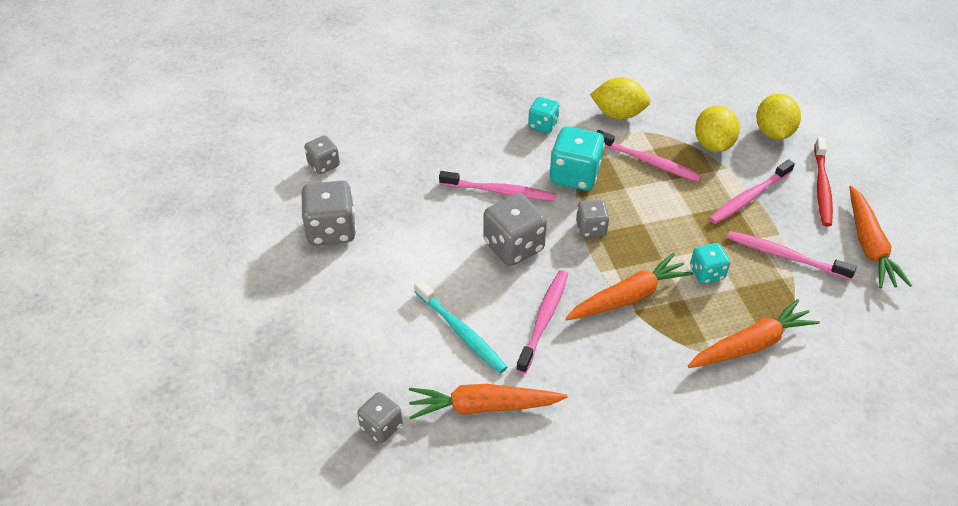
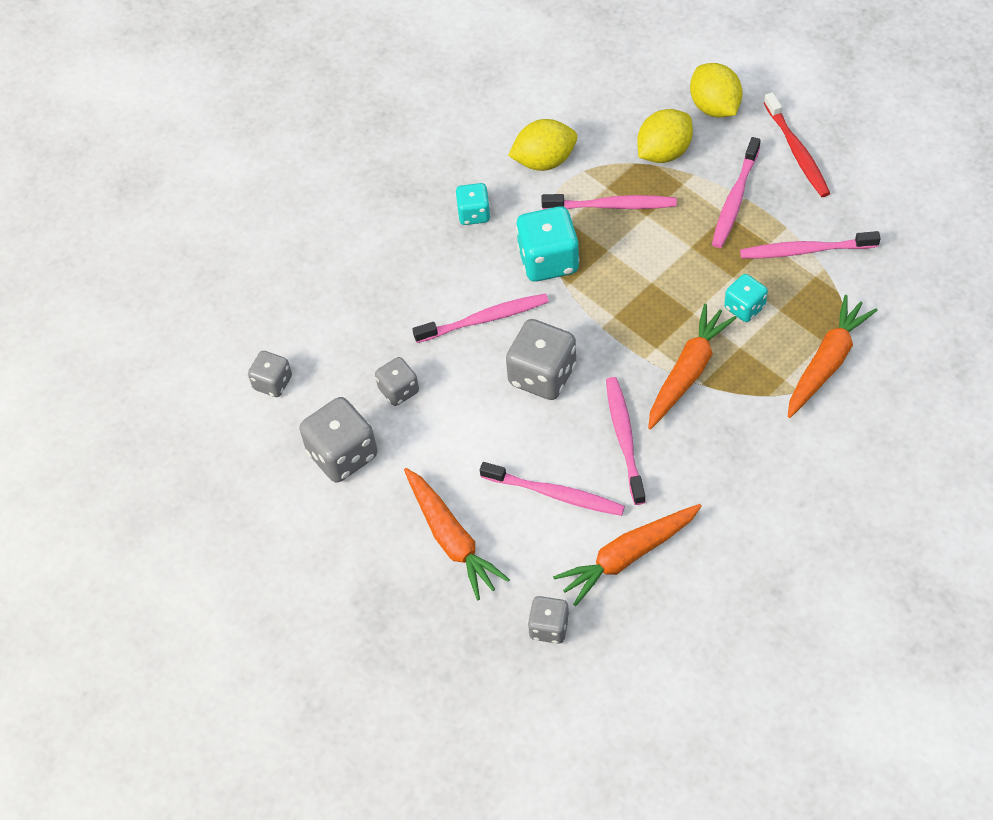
camera: 25 degrees left, 10 degrees up
turquoise toothbrush [414,280,507,373] -> pink toothbrush [480,462,625,516]
grey dice [576,200,610,237] -> grey dice moved to [375,357,419,406]
yellow lemon [695,105,740,152] -> yellow lemon turned 75 degrees clockwise [637,109,693,163]
orange carrot [849,186,912,288] -> orange carrot moved to [404,468,510,600]

